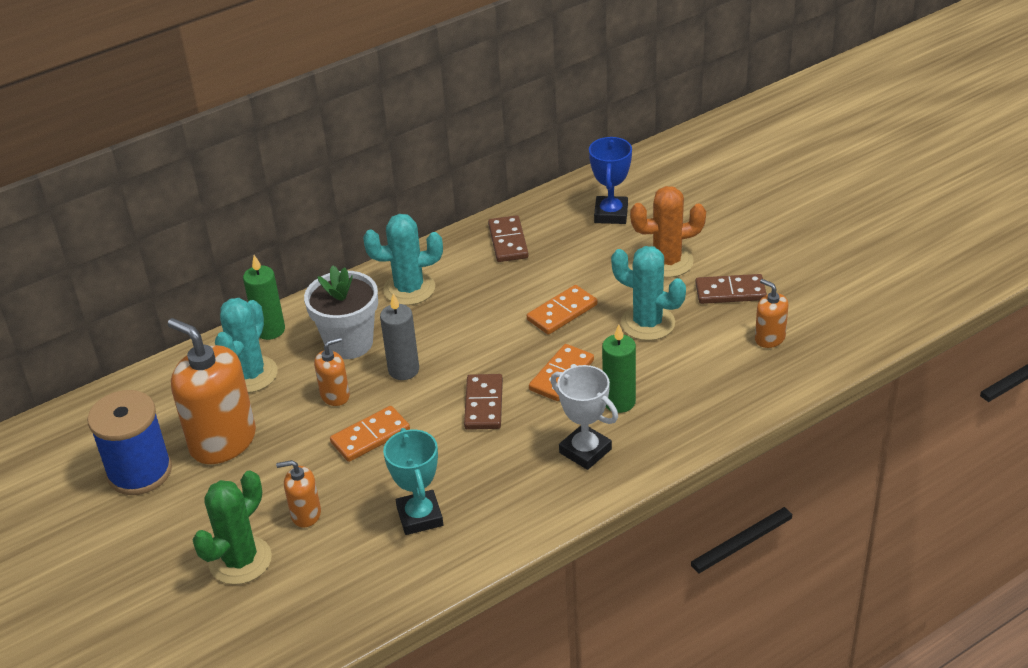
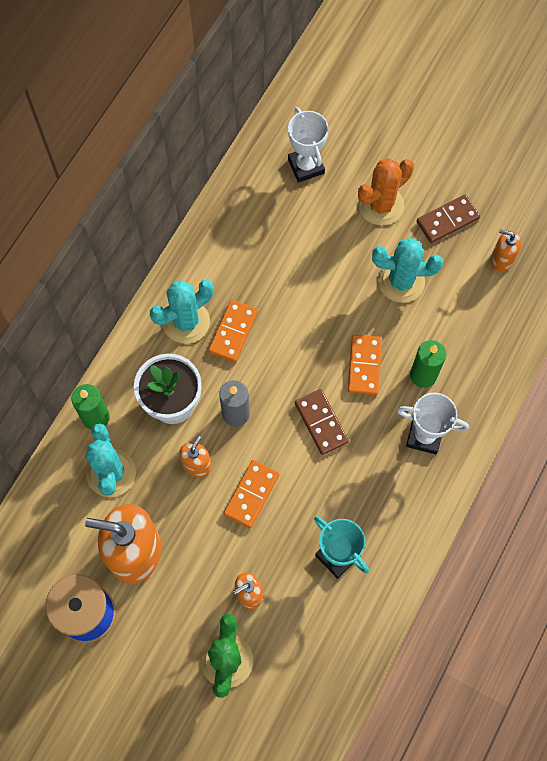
camera: 30 degrees left, 30 degrees up
brown domino [488,215,529,262] -> none
orange domino [527,285,597,335] -> orange domino moved to [208,300,258,362]
blue trophy [589,137,632,224] -> white trophy [288,107,329,182]

